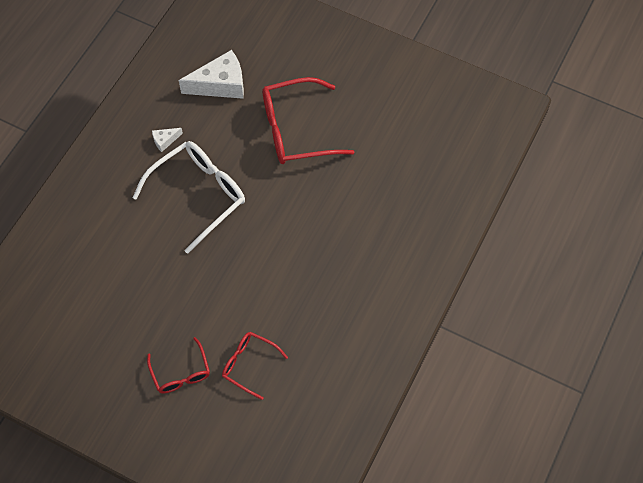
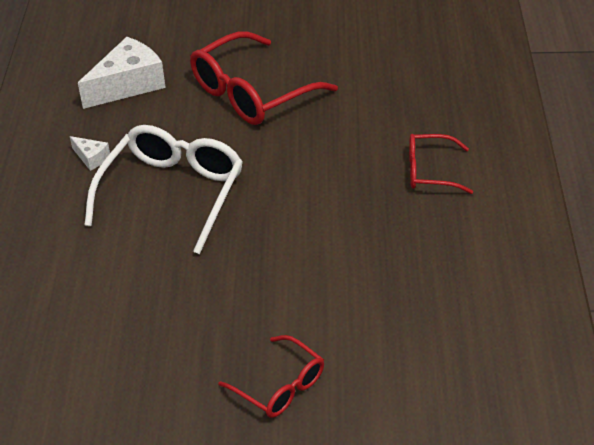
camera: 25 degrees left, 20 degrees down
white cheese [152,128,183,152] -> white cheese turned 90 degrees counterclockwise [70,136,110,171]
red glasses [222,332,288,400] -> red glasses moved to [409,134,473,194]

